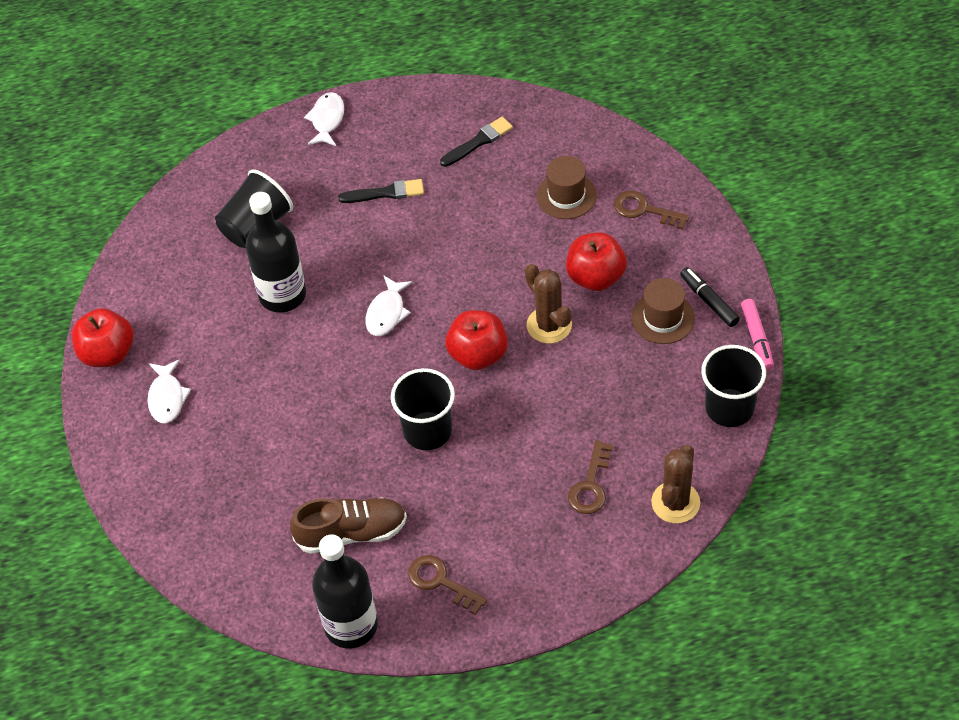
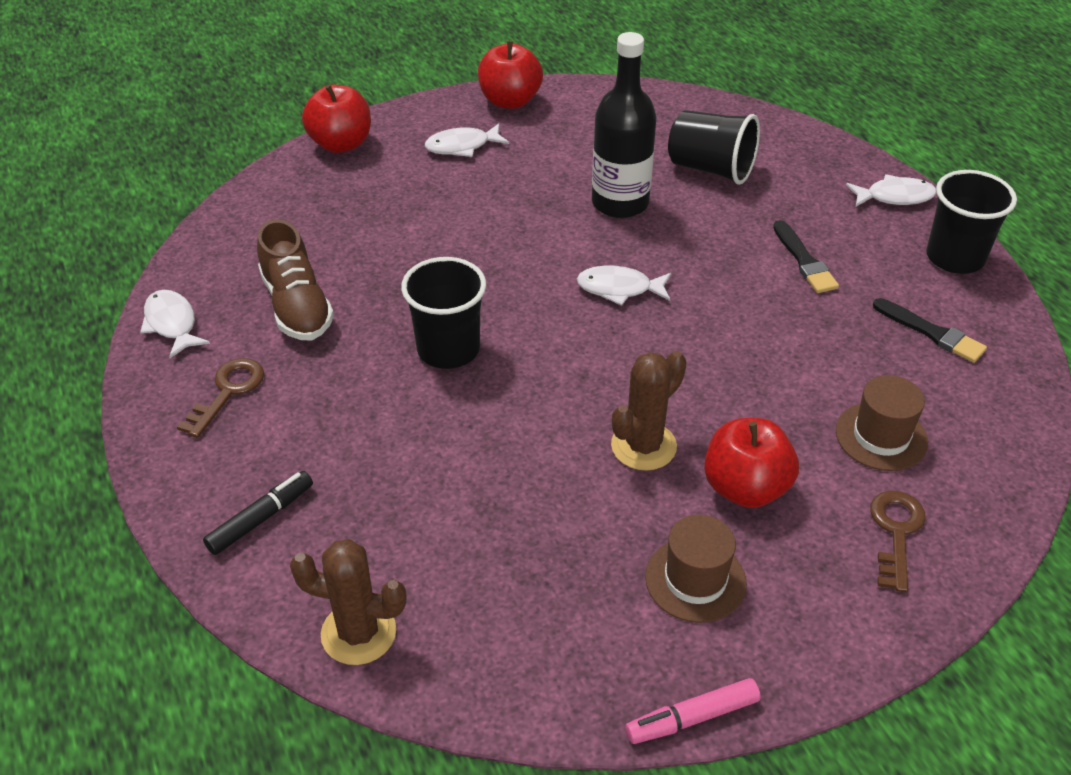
camera: 75 degrees right, 10 degrees down
black bottle [312,534,378,649] -> white fish [140,290,210,358]
red apple [445,310,508,370] -> red apple moved to [302,84,371,153]
brown key [568,441,613,514] -> none
black marker [680,267,740,327] -> black marker moved to [203,471,313,555]
black cup [701,345,766,427] -> black cup moved to [926,170,1017,274]

